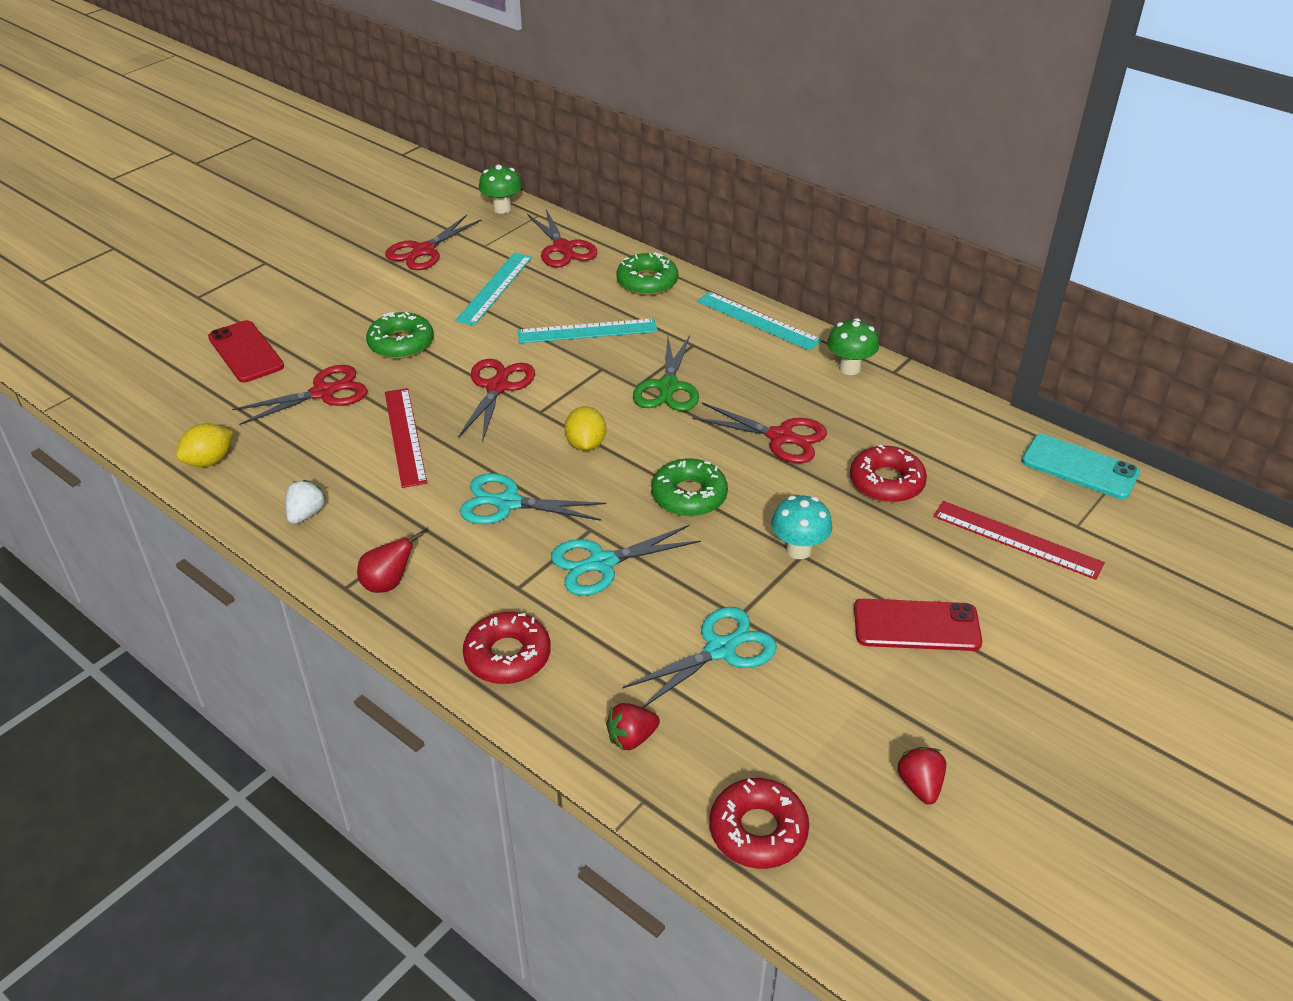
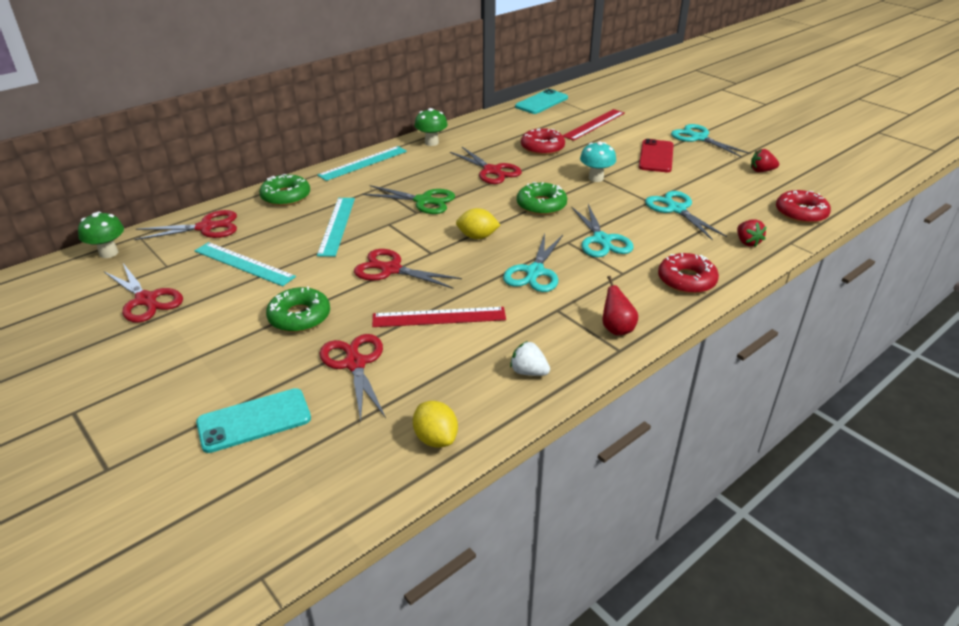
camera: 80 degrees left, 5 degrees down
red phone [208,320,284,383] -> turquoise phone [196,388,311,453]
red scissors [692,402,827,463] -> red scissors turned 105 degrees clockwise [450,147,522,184]
none -> turquoise scissors [671,124,750,157]

